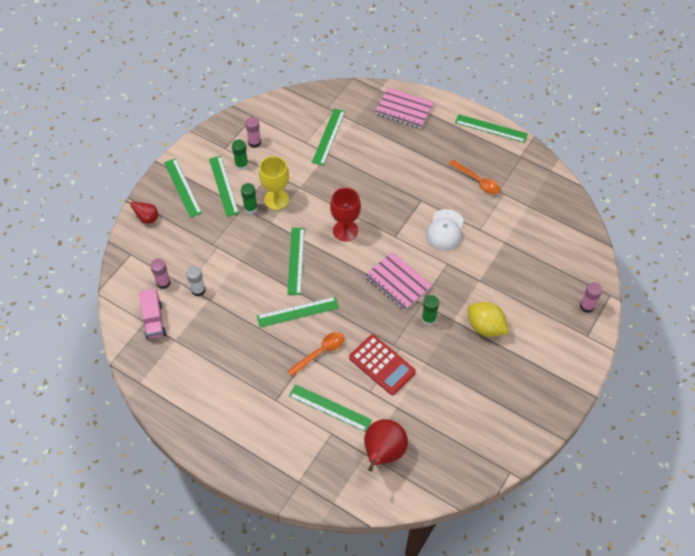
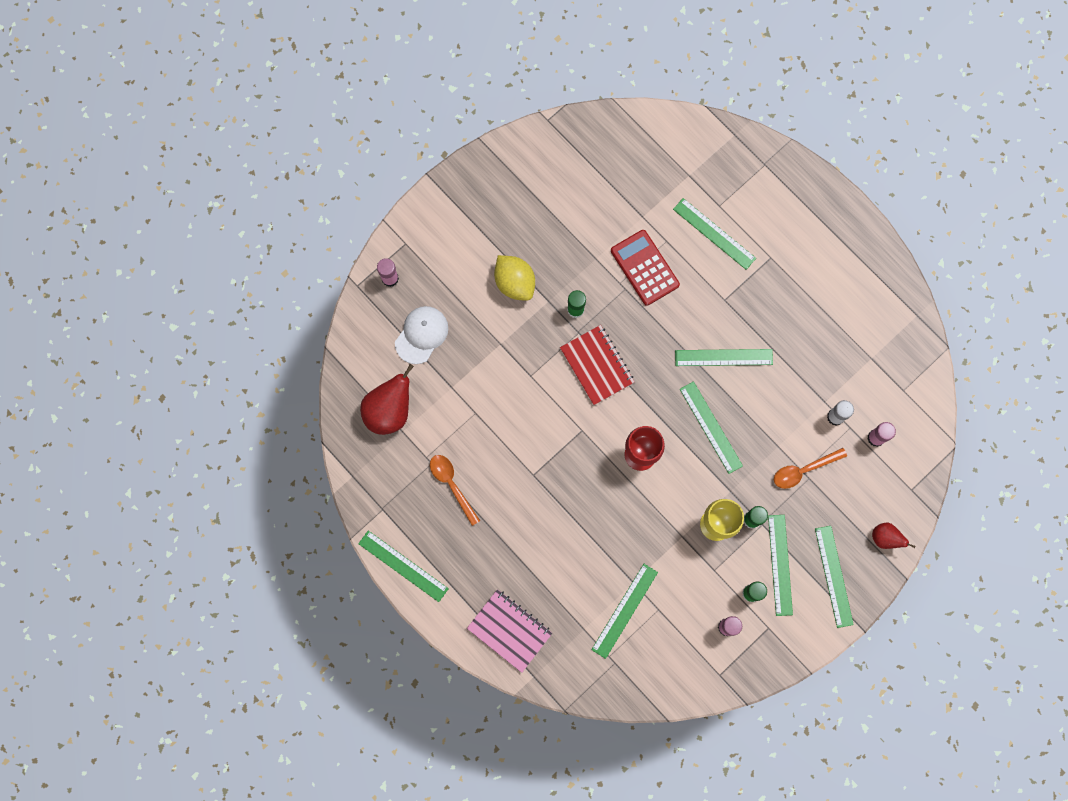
camera: 165 degrees left, 20 degrees up
pink truck [139,289,166,339] -> none
green ruler [287,228,305,295] -> green ruler turned 45 degrees counterclockwise [680,381,743,474]
orange spoon [288,332,344,377] -> orange spoon moved to [774,448,847,489]
red pear [364,419,408,471] -> red pear moved to [360,364,414,435]
pink notebook [365,252,432,311] -> red notebook [560,325,635,405]
white cap [426,209,464,251] -> white cap moved to [395,306,448,364]

